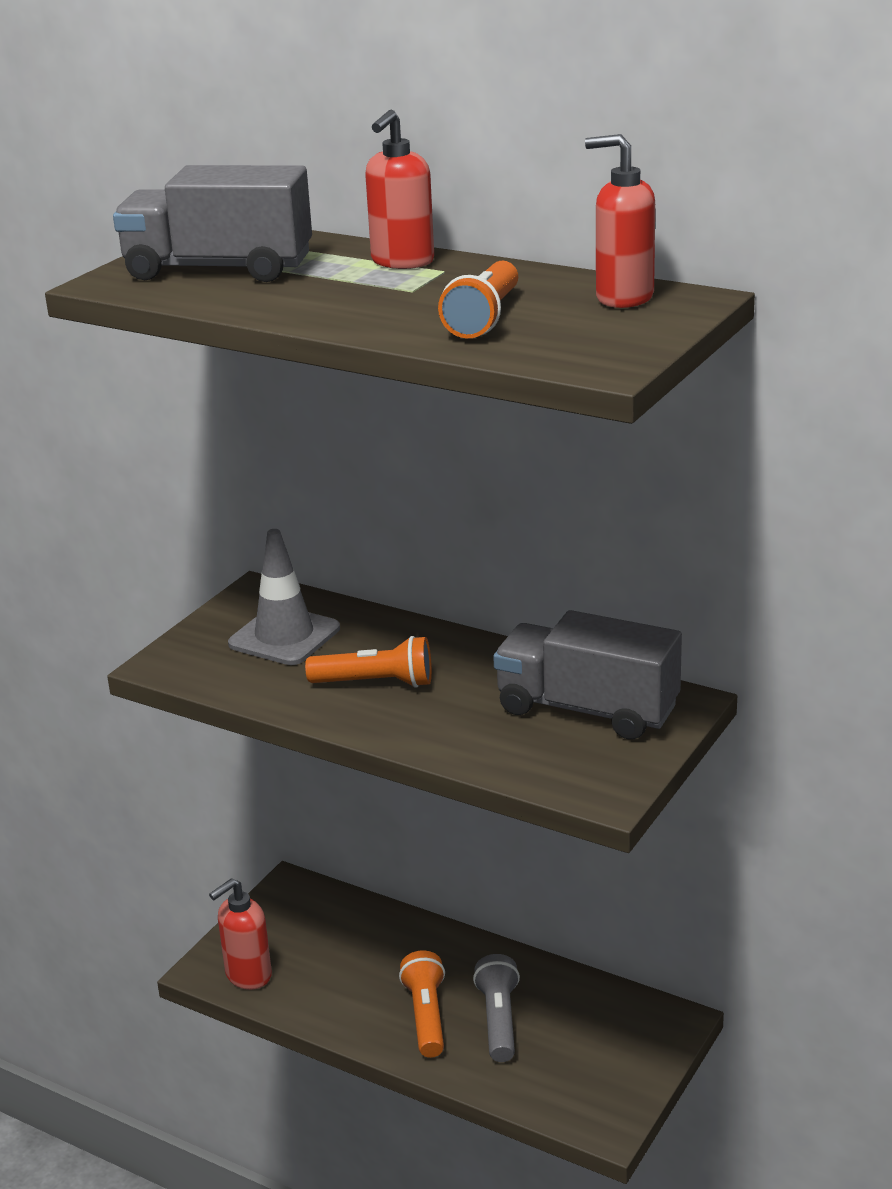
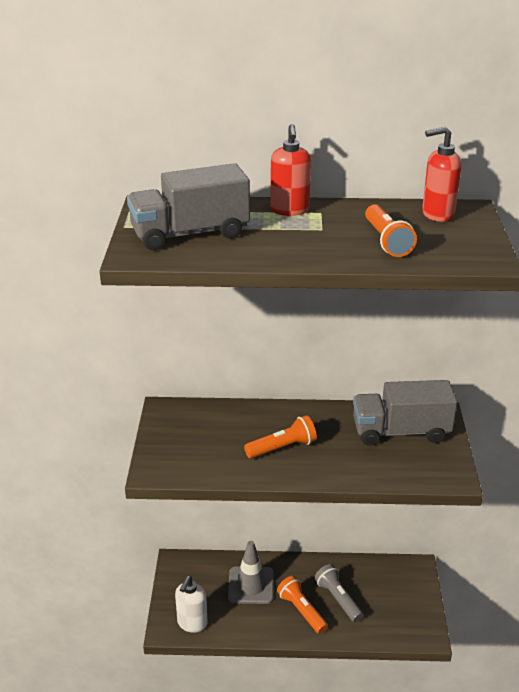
camera: 30 degrees left, 5 degrees up
red soap dispenser [209,878,272,990] -> white soap dispenser [175,576,208,633]
grey traffic cone [228,529,340,665] -> grey traffic cone moved to [228,541,274,604]

